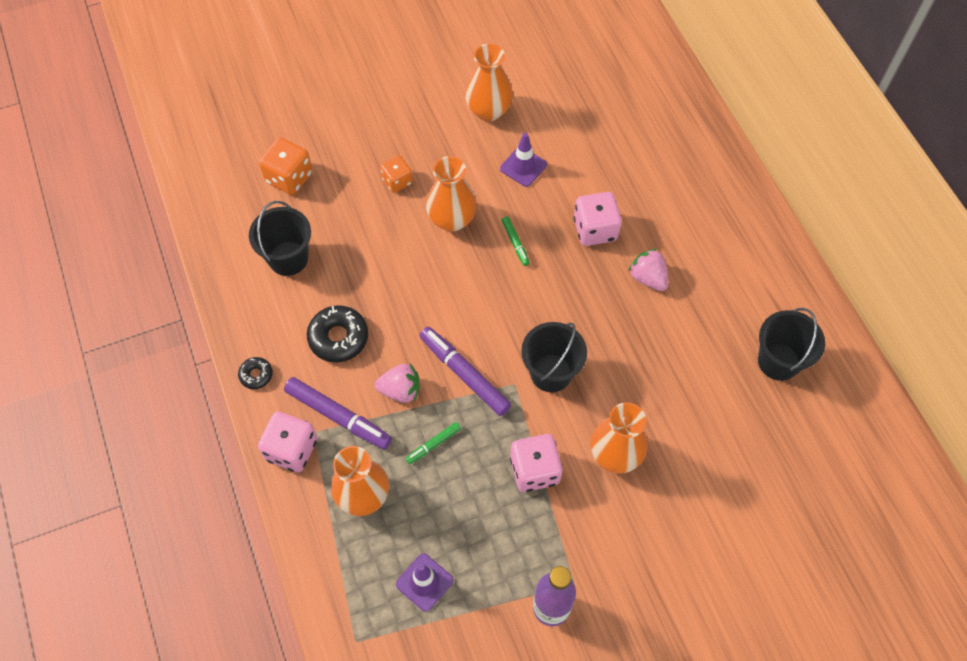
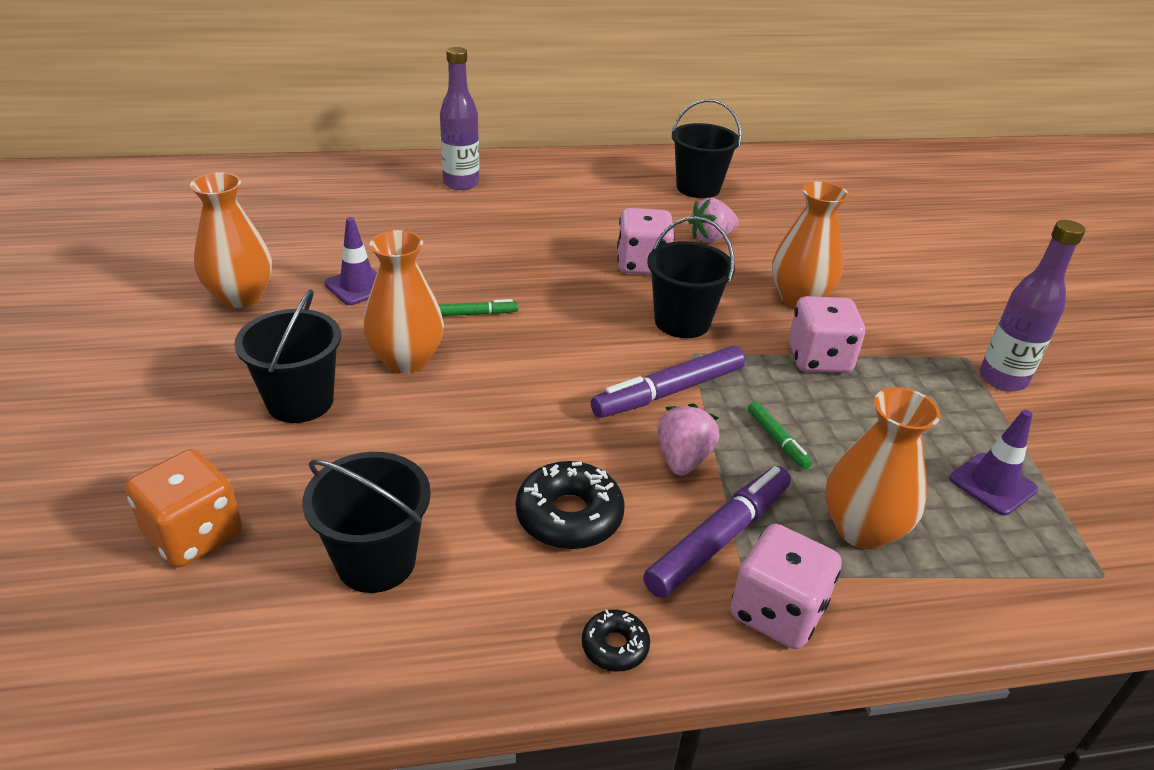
camera: 80 degrees left, 25 degrees down
orange dice [380,156,413,193] -> black bucket [234,289,341,423]
pink dice [574,192,622,246] -> pink dice moved to [617,208,675,275]
pink strawberry [628,249,668,291] -> pink strawberry moved to [688,198,739,243]
none -> purple bottle [440,47,479,190]

